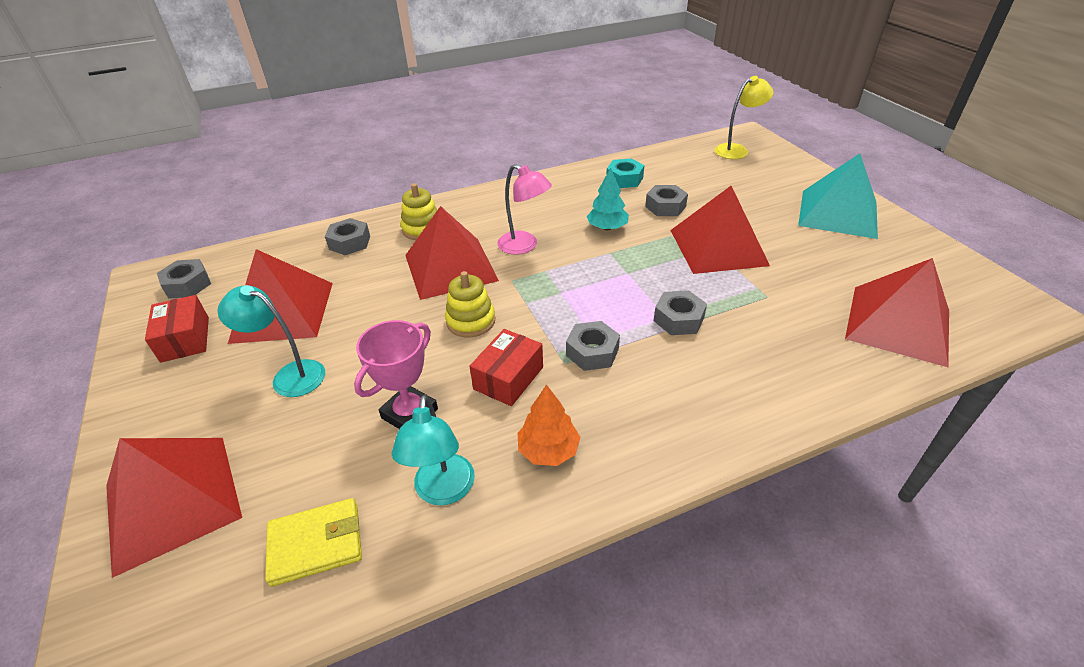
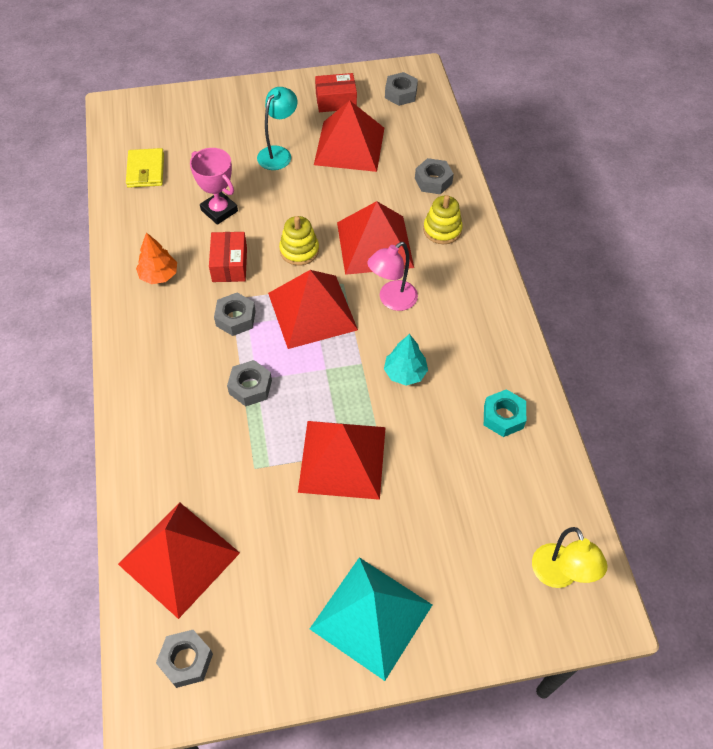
camera: 100 degrees right, 15 degrees up
red pyramid [106,438,242,578] -> red pyramid moved to [268,270,358,349]
turquoise lamp [392,395,475,505] -> none
red box [470,329,543,406] -> red box turned 45 degrees clockwise [209,232,247,282]
grey nut [645,185,688,216] -> grey nut moved to [156,630,213,688]

